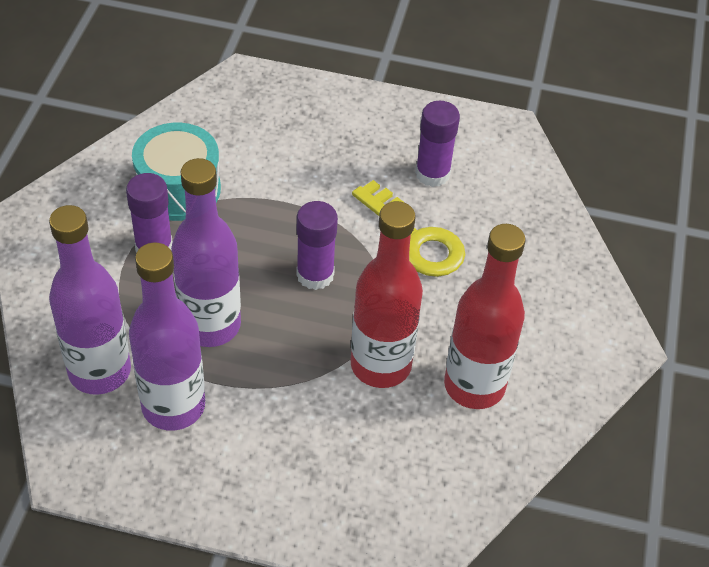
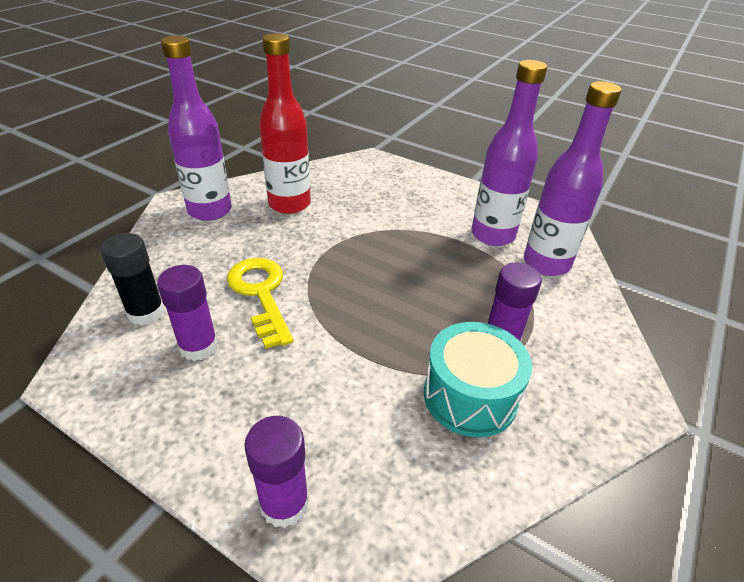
camera: 160 degrees left, 10 degrees down
purple bottle [171,158,241,347] -> purple bottle moved to [161,35,232,221]
purple glue stick [296,201,338,290] -> purple glue stick moved to [244,416,309,528]
red bottle [351,201,423,388] -> none
none -> black glue stick [100,233,165,325]

